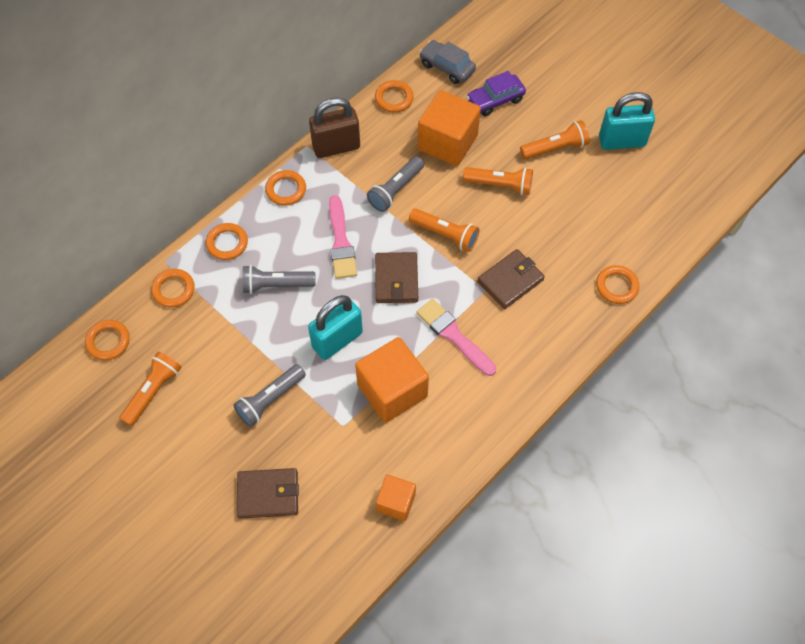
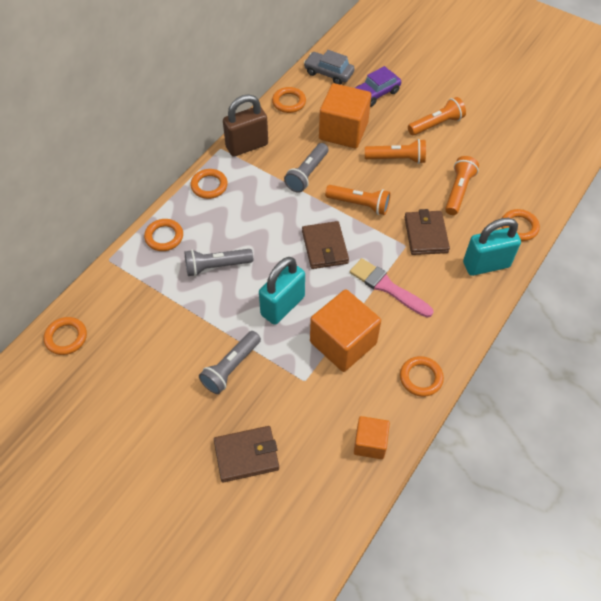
camera: 10 degrees left, 5 degrees down
orange flashlight [119,352,181,426] -> orange flashlight moved to [445,156,479,215]
orange ring [151,269,195,308] -> orange ring moved to [400,356,444,397]
pink brush [329,195,357,279] -> none
brown wallet [477,249,545,309] -> brown wallet turned 45 degrees counterclockwise [404,209,450,255]
turquoise padlock [599,92,655,150] -> turquoise padlock moved to [463,218,521,276]

